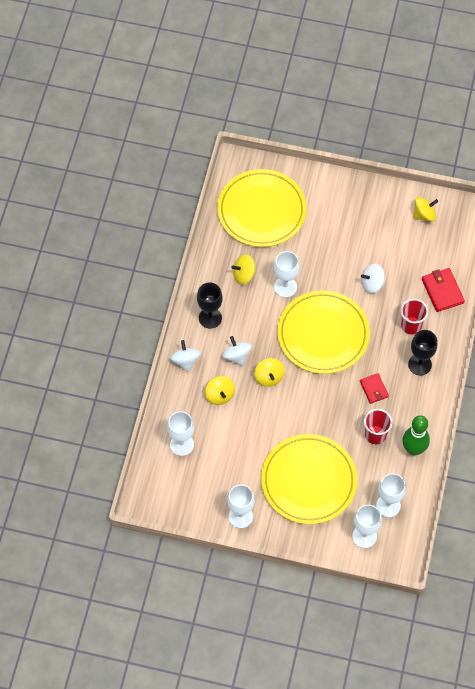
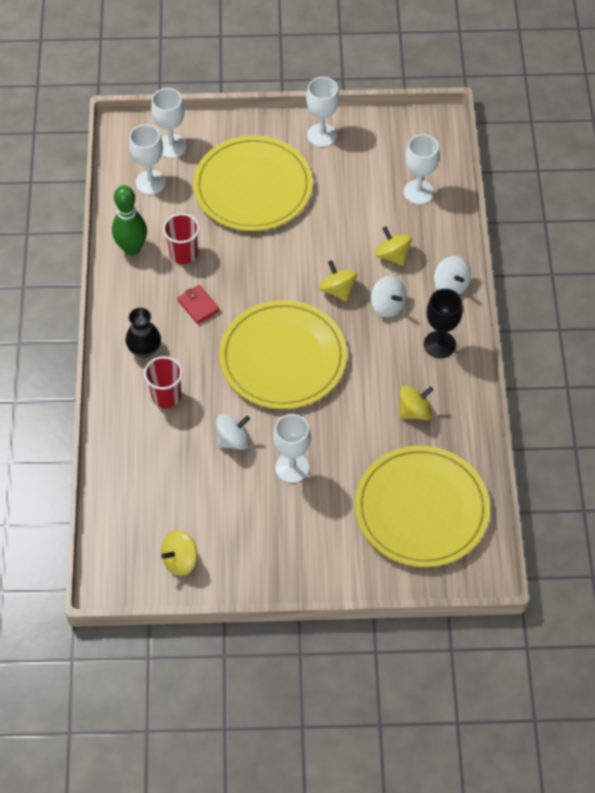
camera: 165 degrees right, 5 degrees down
white goblet [274,251,299,298] -> white goblet moved to [273,414,311,483]
black goblet [408,330,437,376] -> black vase [126,308,161,358]
red wallet [422,268,465,312] -> none

